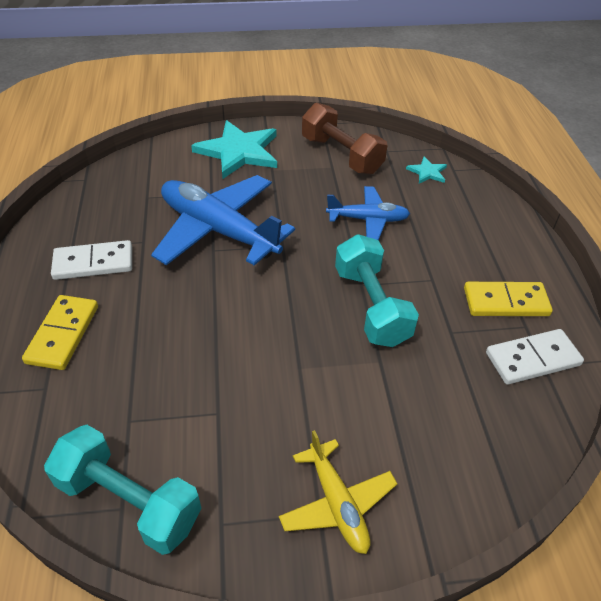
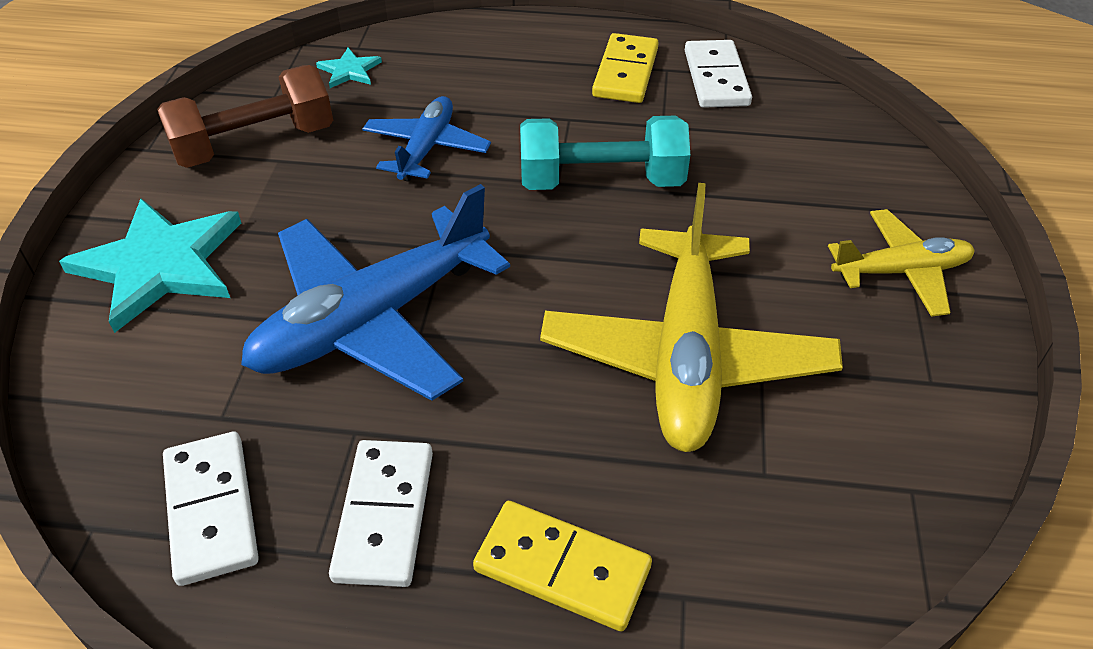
camera: 75 degrees left, 0 degrees up
turquoise dumbbell [44,425,201,555] -> none
none -> white domino [163,432,259,586]
none -> yellow plane [540,183,843,452]

